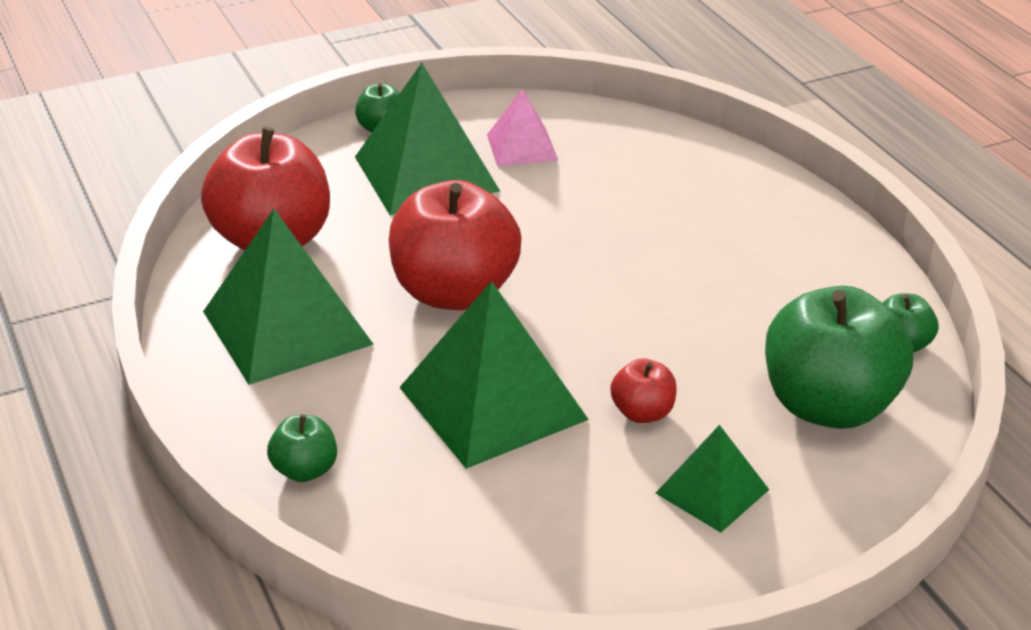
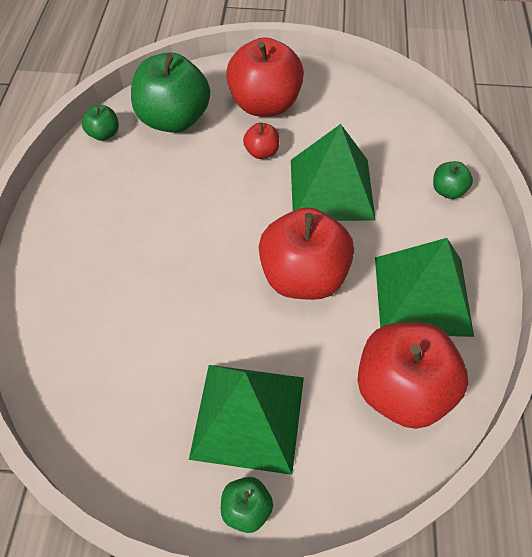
camera: 150 degrees left, 20 degrees up
pink pyramid [487,89,558,166] -> none
green pyramid [656,425,769,533] -> red apple [226,37,304,117]

